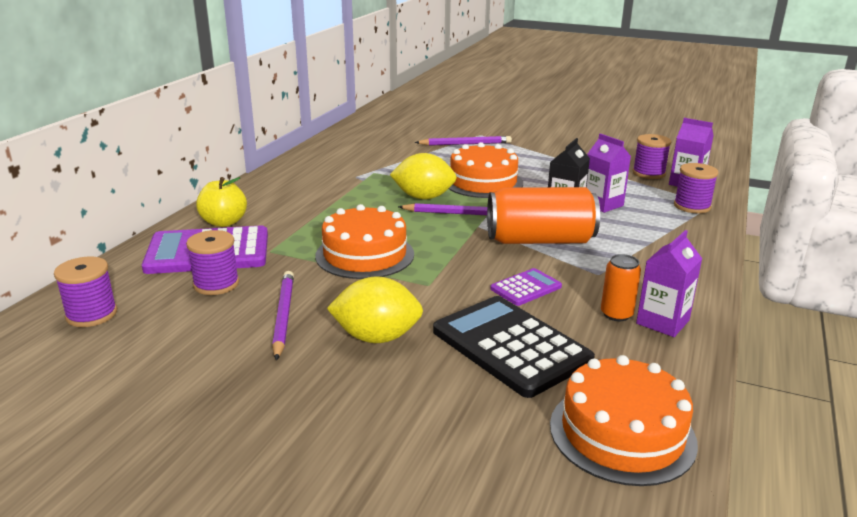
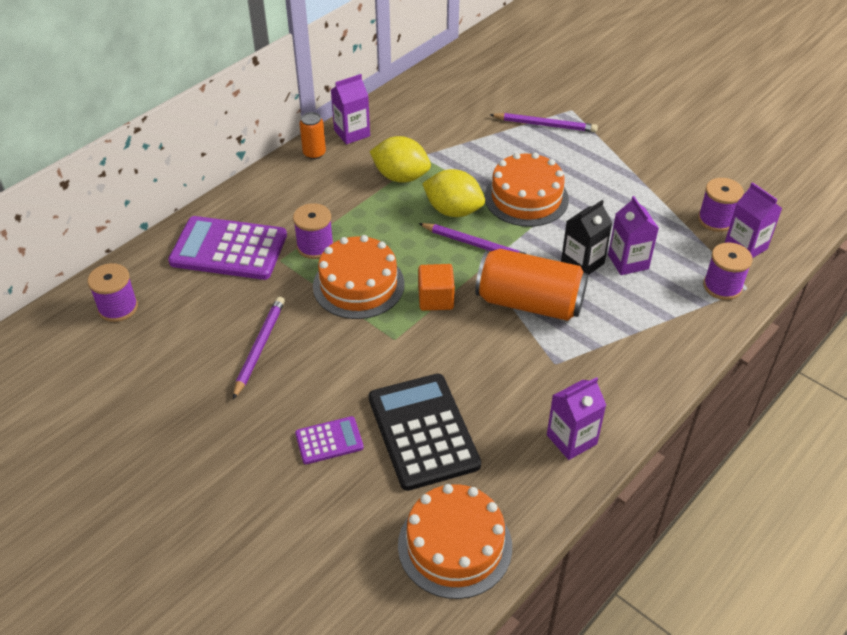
camera: 20 degrees right, 20 degrees up
purple spool [186,230,239,295] -> purple spool moved to [293,203,334,259]
yellow apple [196,177,247,227] -> none
yellow lemon [327,276,423,343] -> yellow lemon moved to [369,136,431,183]
purple calculator [490,268,562,306] -> purple calculator moved to [295,416,364,464]
orange can [601,254,641,321] -> orange can moved to [299,112,326,159]
none -> purple carton [331,74,370,144]
none -> orange cube [418,264,455,311]

